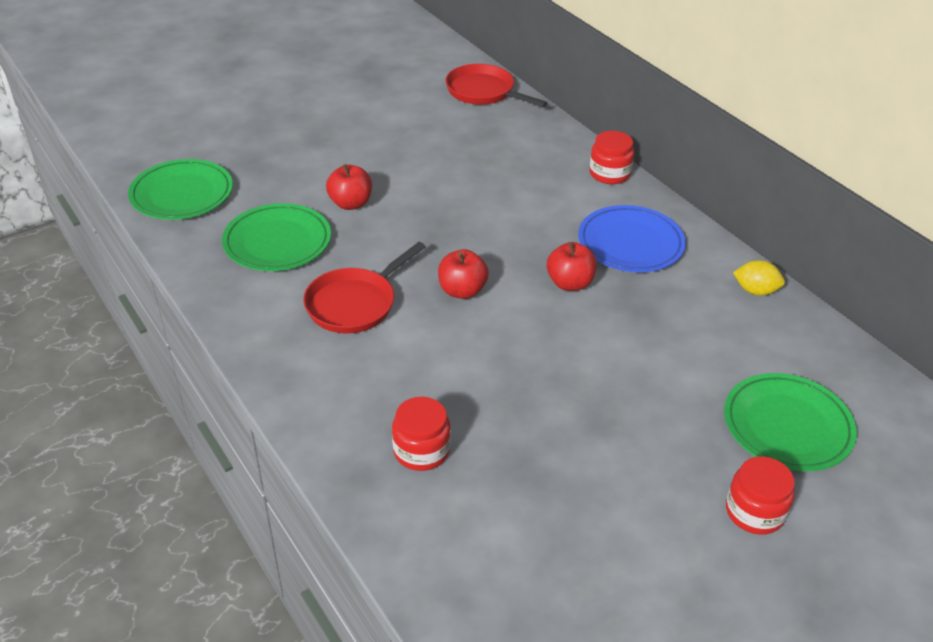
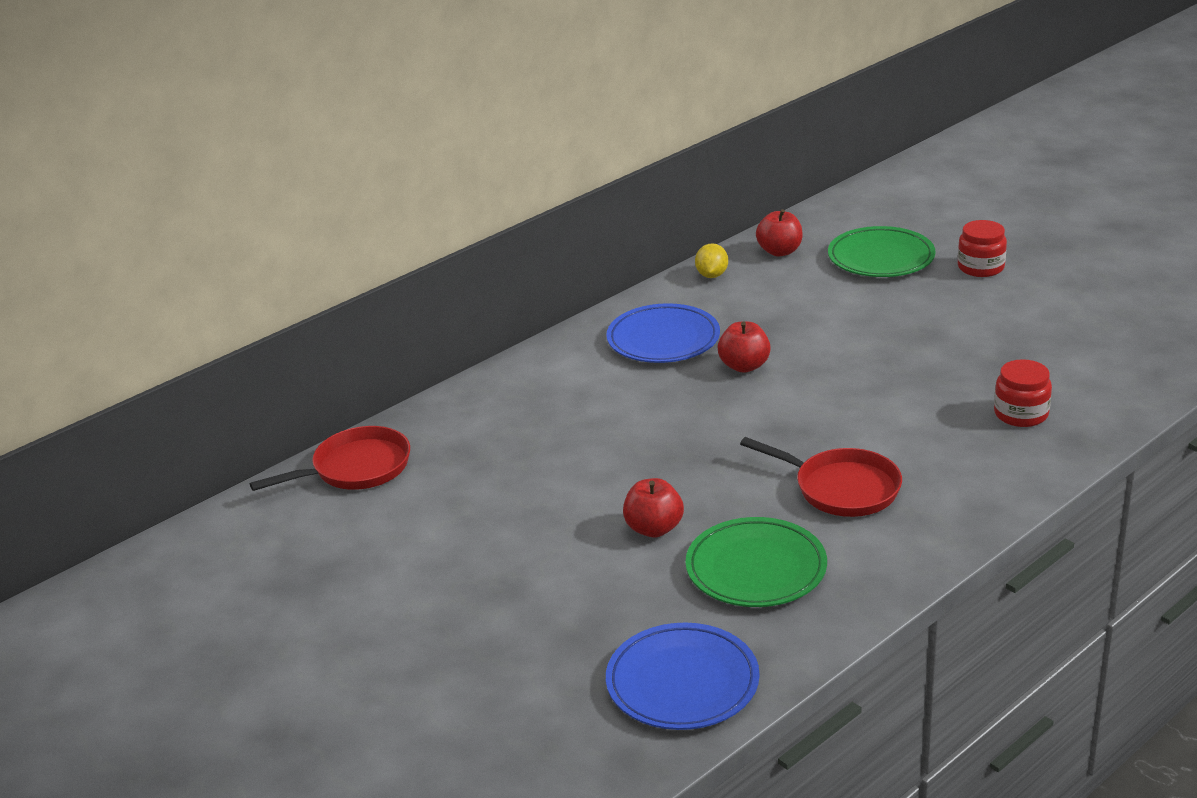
camera: 95 degrees left, 10 degrees down
green plate [128,159,233,220] -> blue plate [606,623,760,730]
red apple [438,249,489,299] -> red apple moved to [756,209,803,256]
red pan [445,64,547,107] -> red pan turned 150 degrees counterclockwise [250,426,410,491]
red jar [589,131,634,184] -> none

